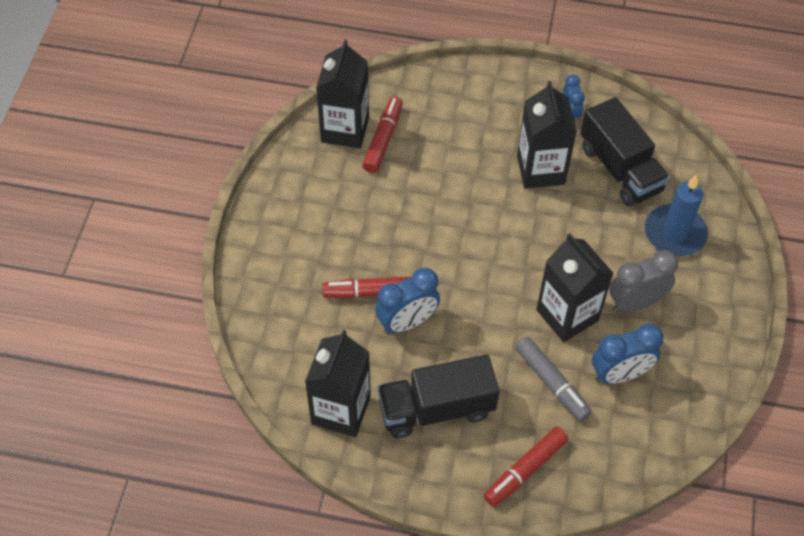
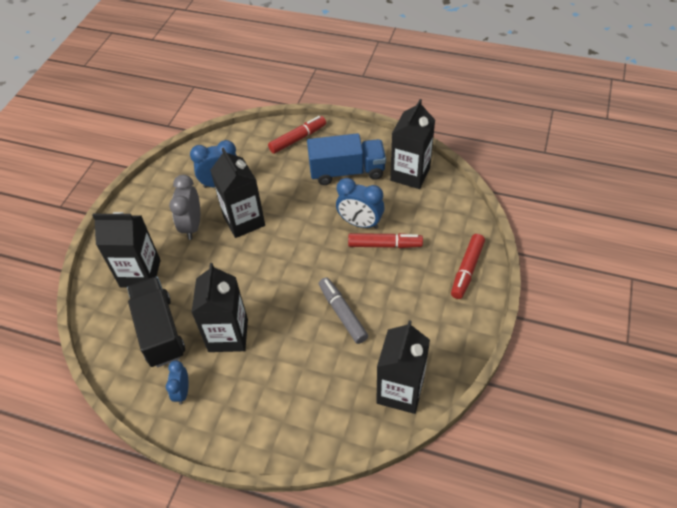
camera: 170 degrees left, 5 degrees down
red marker [362,96,403,173] -> red marker moved to [451,234,485,299]
blue clock [375,268,440,334] -> blue clock turned 135 degrees counterclockwise [336,178,384,229]
black truck [378,355,500,439] -> blue truck [307,133,386,185]
grey marker [515,336,592,421] -> grey marker moved to [319,277,368,344]
grey clock [609,250,678,312] -> grey clock turned 105 degrees clockwise [169,175,200,240]
blue candle [645,174,708,256] -> black carton [92,212,161,288]

